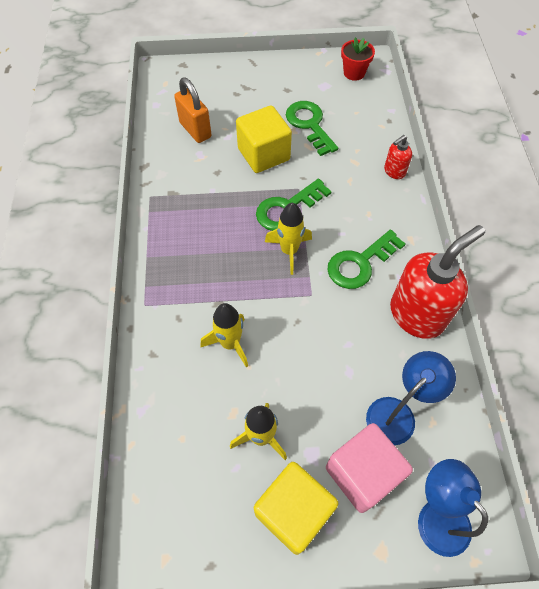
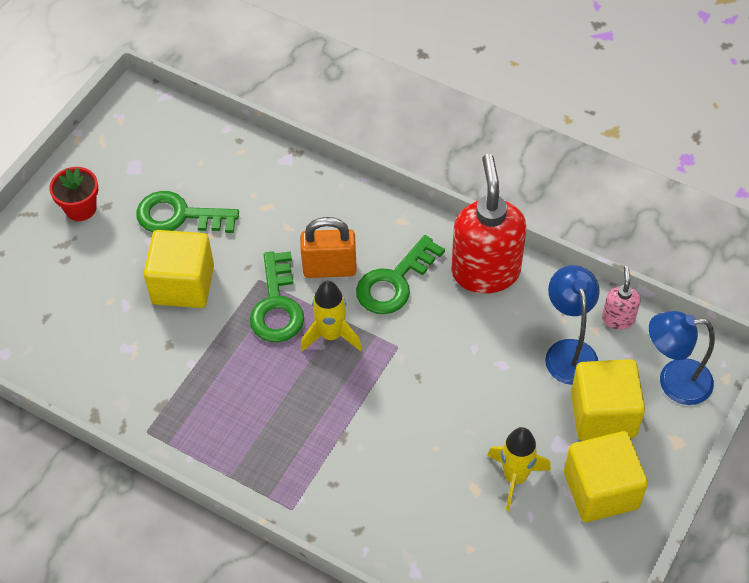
camera: 55 degrees left, 5 degrees down
orange padlock [174,78,212,143] -> orange padlock moved to [300,217,357,278]
yellow rocket [201,303,248,367] -> none
pink cube [326,423,413,513] -> yellow cube [571,359,645,441]
green key [327,229,405,289] -> green key turned 45 degrees clockwise [356,235,445,314]
red flower pot [341,37,375,81] -> red flower pot moved to [49,167,98,221]
red soap dispenser [384,135,412,179] -> none
none -> pink soap dispenser [602,266,641,330]

